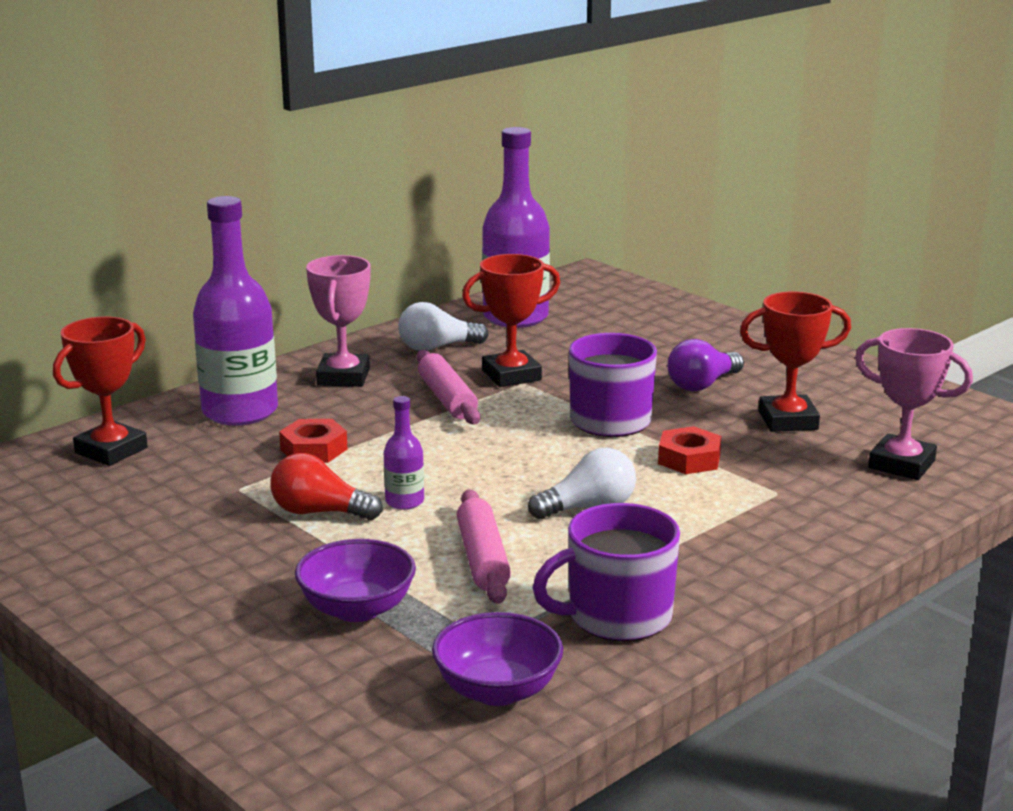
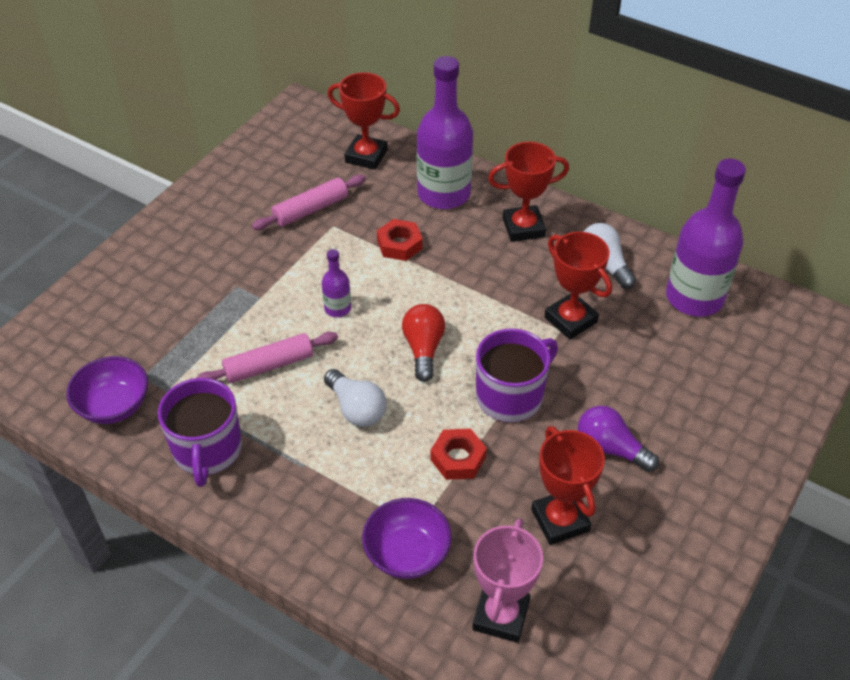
camera: 75 degrees right, 25 degrees up
red light bulb [271,453,383,520] -> red light bulb moved to [402,304,445,382]
purple bowl [295,539,416,622] -> purple bowl moved to [362,498,452,579]
pink trophy [306,255,370,387] -> red trophy [488,142,569,242]
pink rolling pin [417,350,481,424] -> pink rolling pin moved to [252,175,366,230]
purple mug [533,503,680,641] -> purple mug turned 150 degrees counterclockwise [158,378,242,487]

